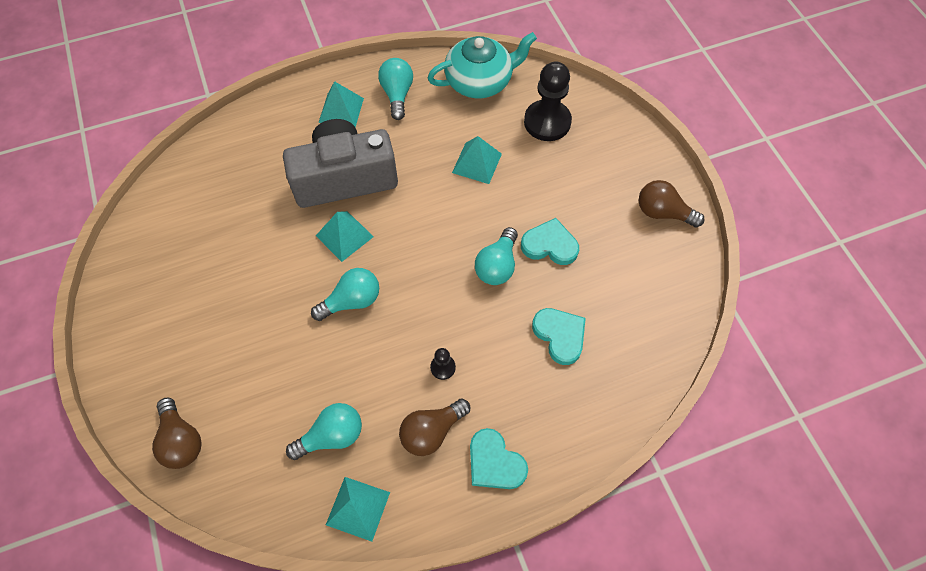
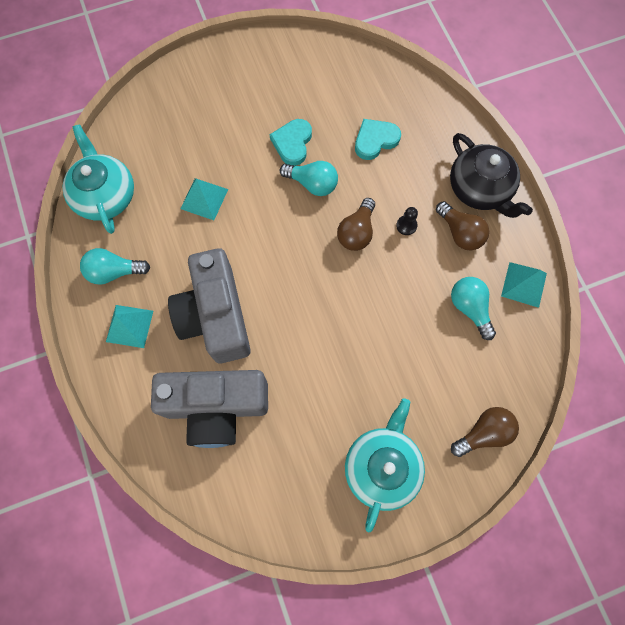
camera: 90 degrees left, 10 degrees up
turquoise light bulb [311,268,379,321] -> none
turquoise pyramid [316,211,374,262] -> none
turquoise heart [470,428,528,489] -> black teapot [450,133,533,218]
black pawn [524,62,572,141] -> none
brown light bulb [639,180,705,227] -> brown light bulb moved to [337,198,375,251]
none -> grey camera [151,370,268,448]
none -> turquoise teapot [345,398,425,532]

